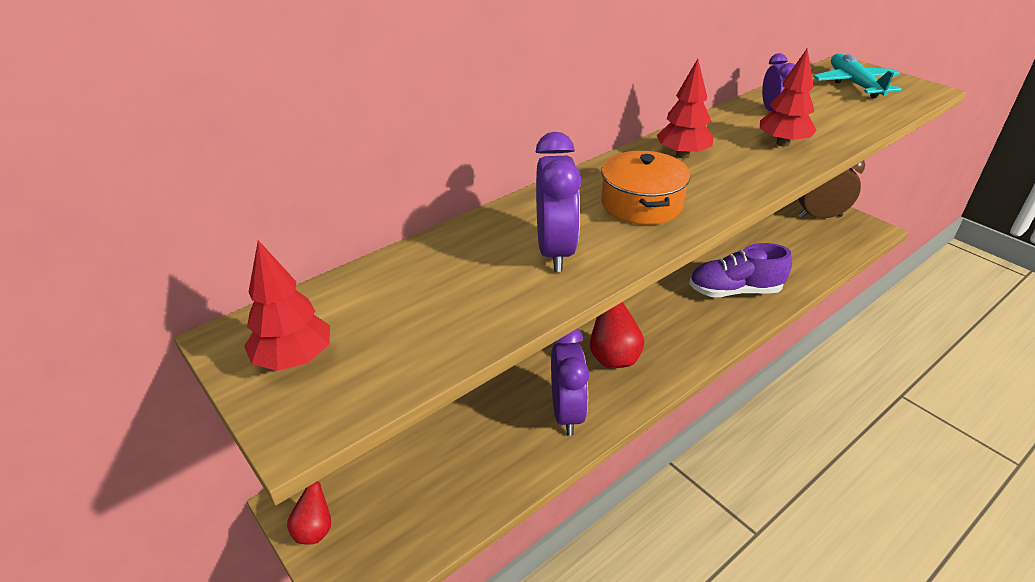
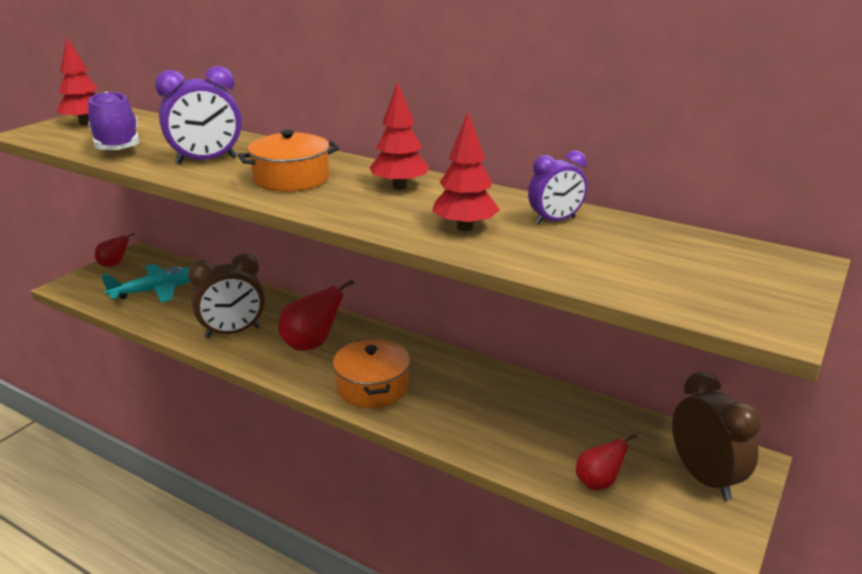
camera: 70 degrees right, 10 degrees down
purple clock [551,328,589,436] -> brown clock [188,253,265,338]
purple shoe [689,243,792,297] -> purple shoe moved to [88,92,139,150]
turquoise plane [813,54,902,98] -> turquoise plane moved to [101,264,190,303]
none -> orange pot [333,338,410,408]
none -> red pear [576,433,637,490]

